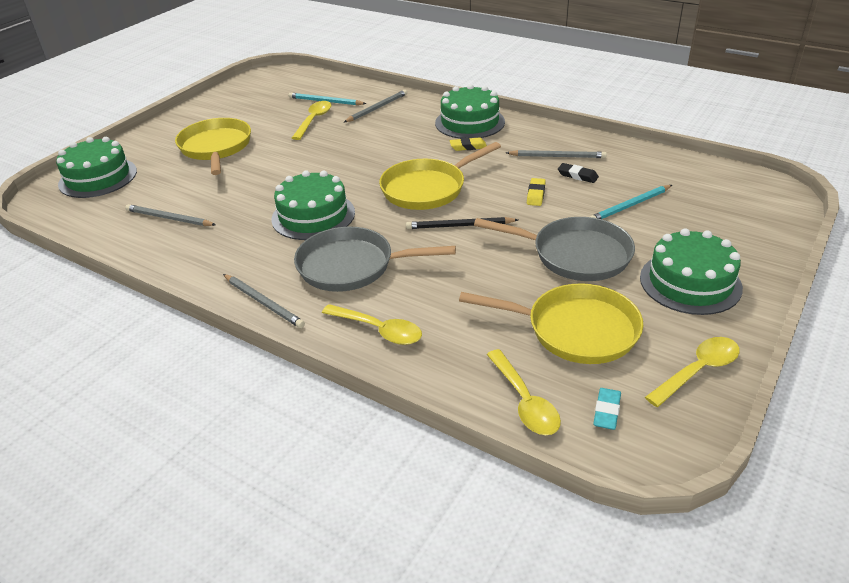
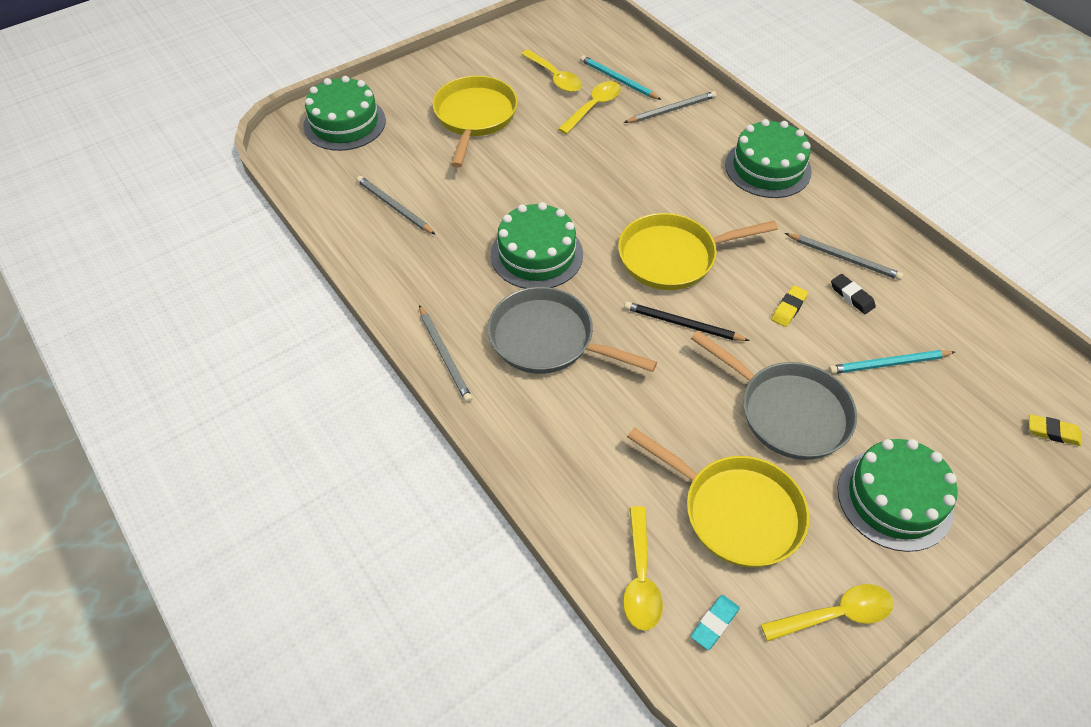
camera: 20 degrees right, 15 degrees up
yellow spoon [322,304,422,345] -> yellow spoon moved to [521,50,582,92]
yellow eraser [450,137,487,151] -> yellow eraser moved to [1029,414,1082,446]

